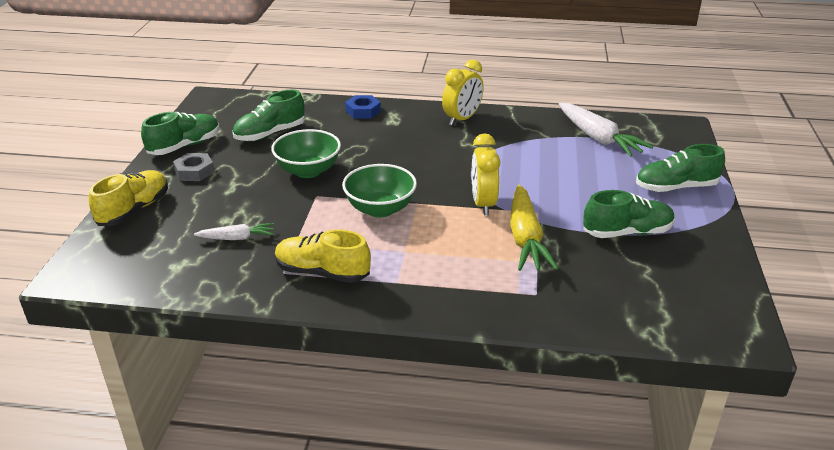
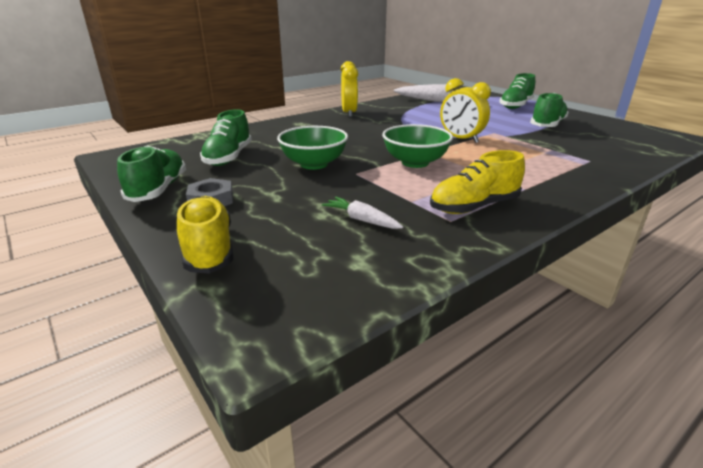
camera: 45 degrees left, 5 degrees down
white carrot [194,223,274,240] -> white carrot turned 90 degrees counterclockwise [322,197,403,229]
blue nut [345,95,381,119] -> none
yellow carrot [510,185,559,271] -> none

